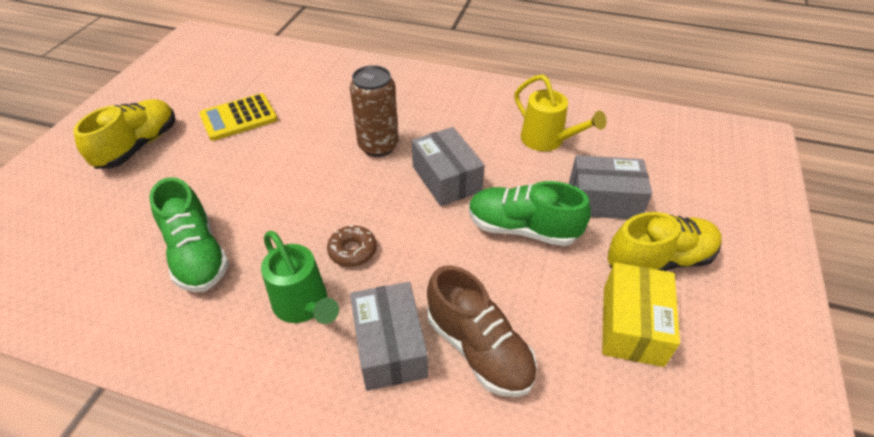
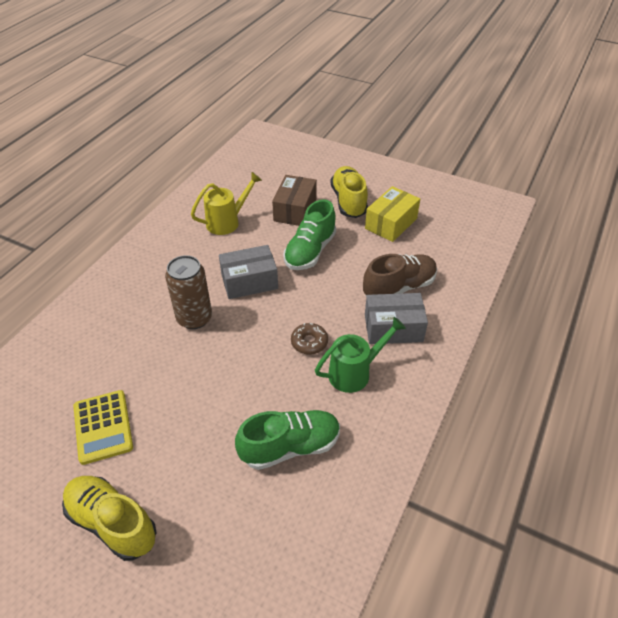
camera: 80 degrees left, 0 degrees up
grey box [569,155,652,219] -> brown box [272,175,317,226]
yellow box [602,262,680,367] -> yellow box turned 75 degrees counterclockwise [365,186,420,242]

